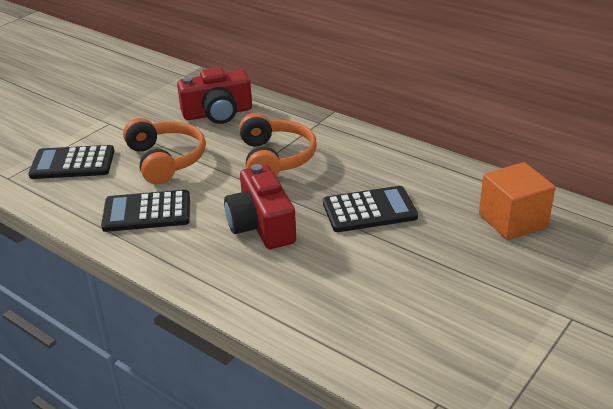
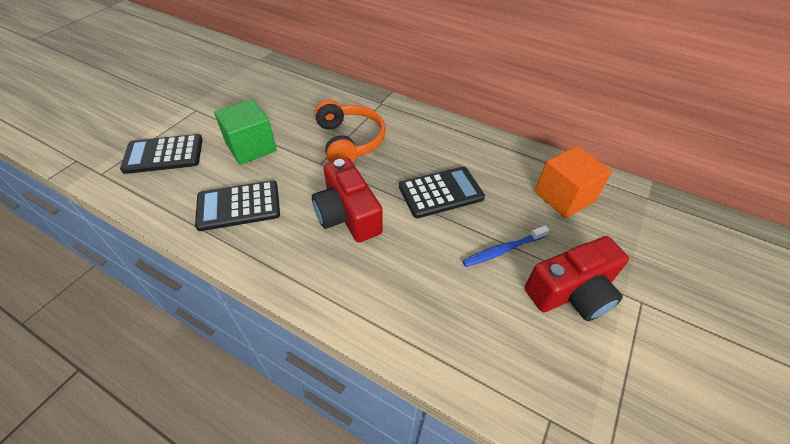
camera: 10 degrees left, 15 degrees up
orange headphones [123,118,206,184] -> green cube [214,99,277,165]
red camera [177,67,252,124] -> red camera moved to [525,236,629,321]
none -> blue toothbrush [462,226,549,267]

